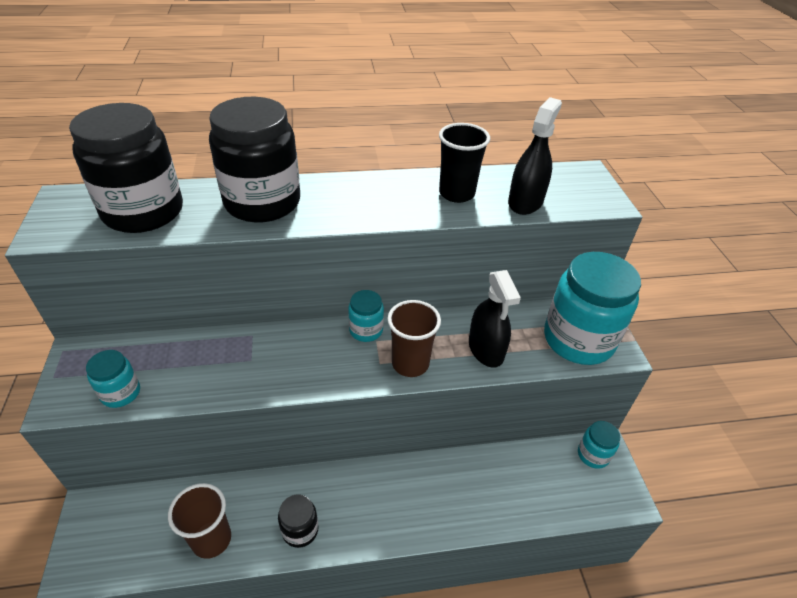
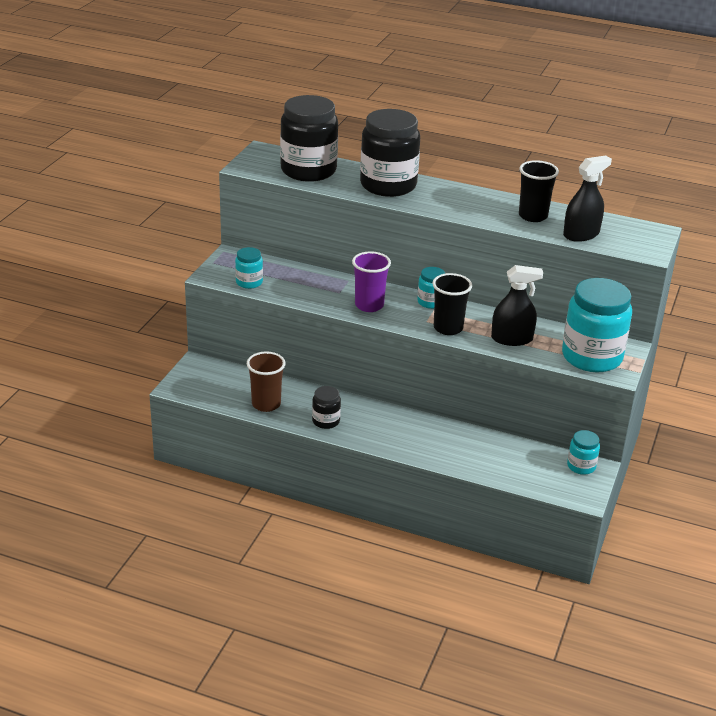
camera: 30 degrees right, 10 degrees down
brown cup [388,300,441,377] -> black cup [432,273,472,335]
black spray bottle [469,270,521,368] -> black spray bottle turned 105 degrees counterclockwise [491,265,543,346]
none -> purple cup [352,251,391,312]

